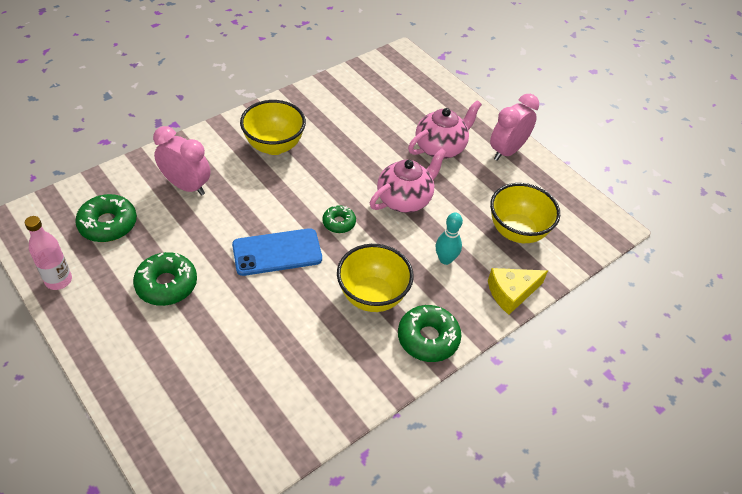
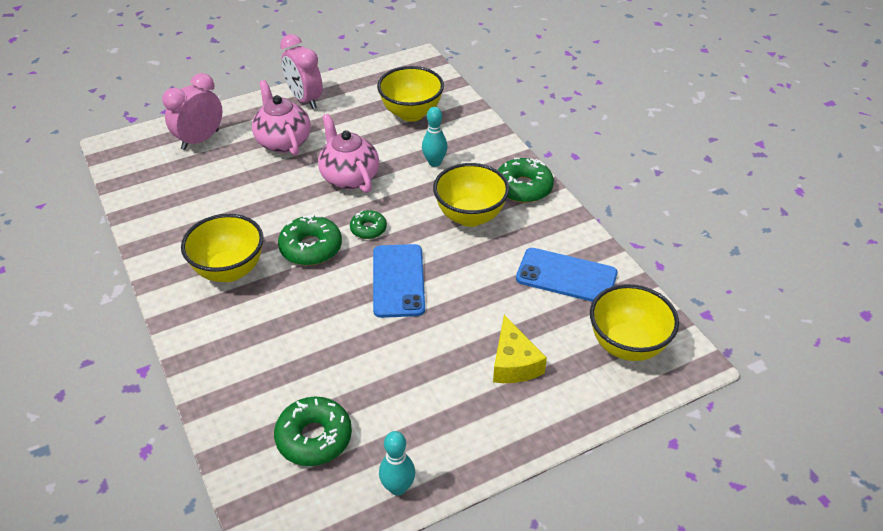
camera: 75 degrees left, 5 degrees down
pink bottle [25,216,72,290] -> turquoise bowling pin [379,431,415,496]
green donut [133,252,197,306] -> green donut moved to [278,214,342,265]
pink clock [153,126,211,196] -> pink clock moved to [162,73,222,150]
yellow cheese [488,268,548,315] -> yellow cheese moved to [493,315,547,383]
none -> blue phone [516,248,617,302]
none -> yellow bowl [590,284,679,361]

